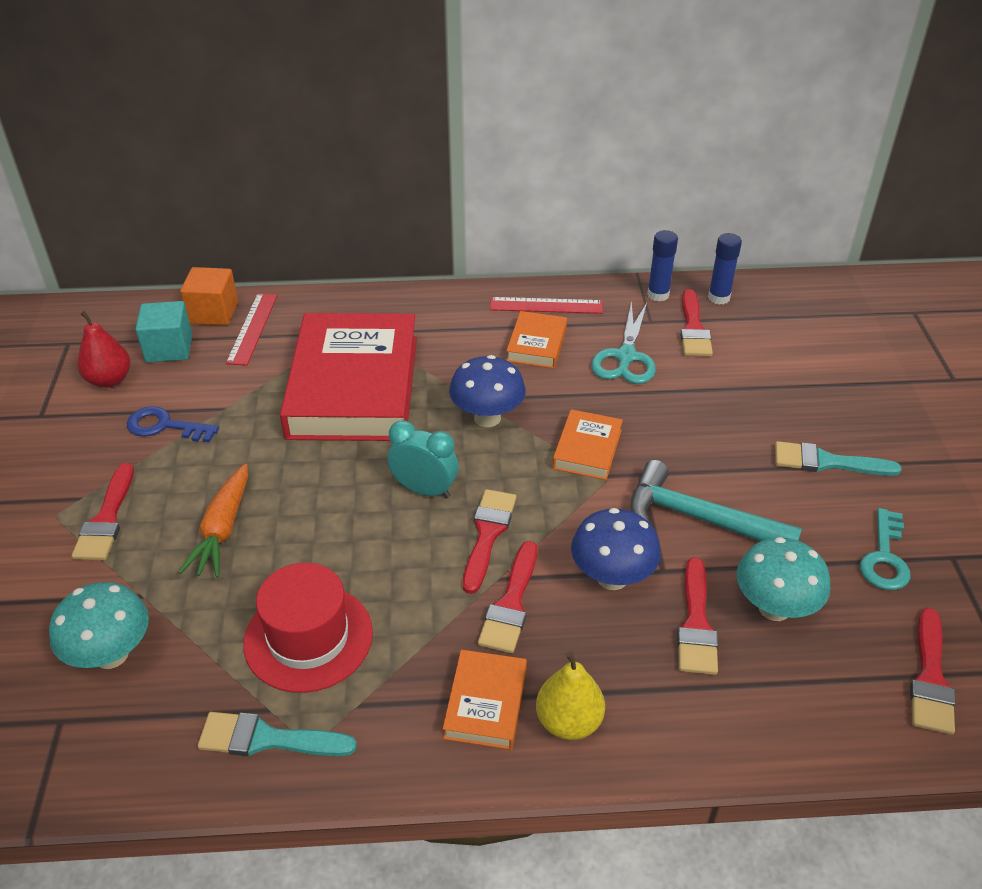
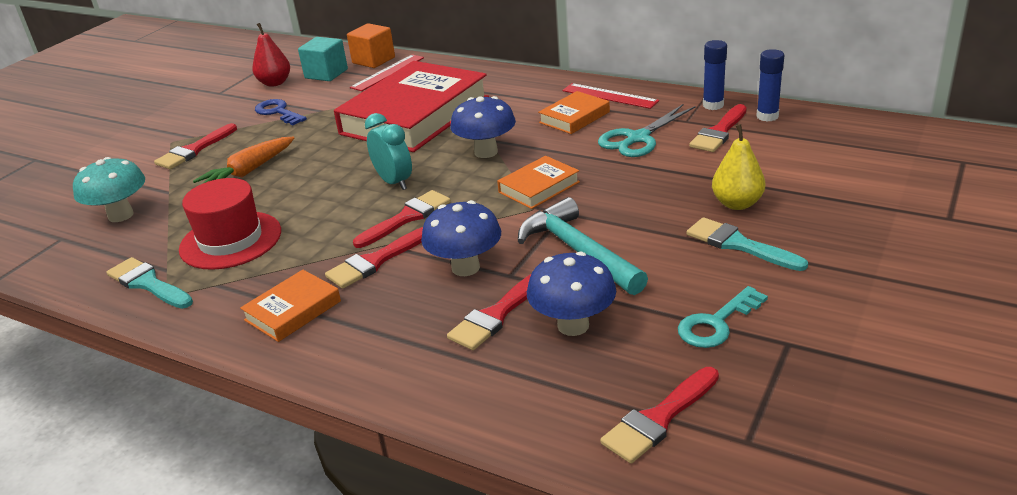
camera: 35 degrees right, 10 degrees down
yellow pear [536,651,605,740] -> yellow pear moved to [712,124,765,210]
turquoise mushroom [737,537,830,621] -> blue mushroom [527,252,616,336]

